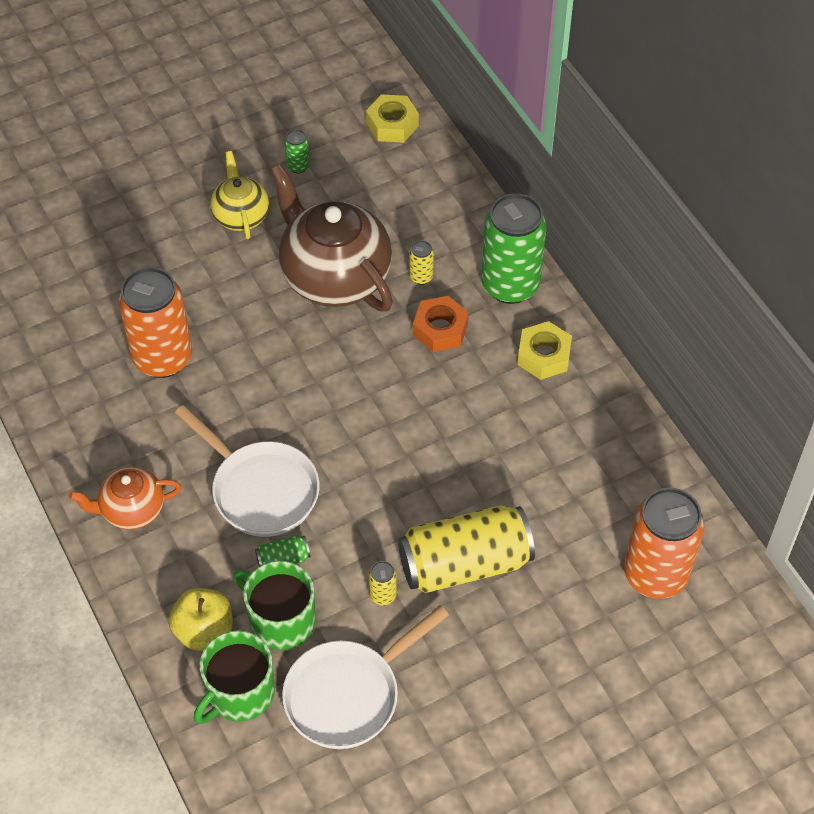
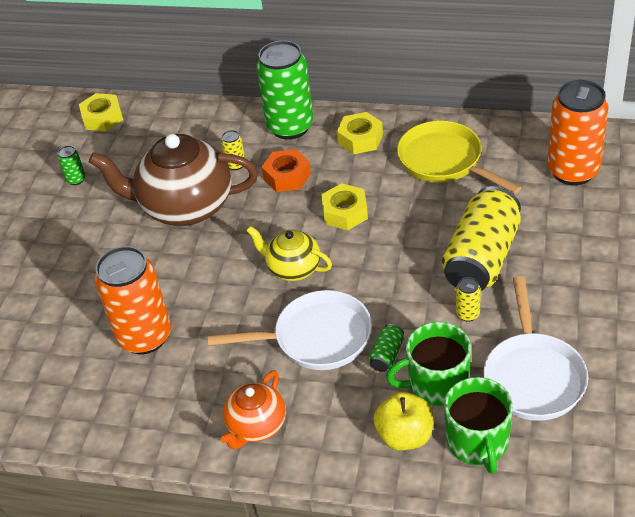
camera: 45 degrees left, 10 degrees down
yellow teapot [211,151,269,239] -> yellow teapot moved to [246,226,332,281]
none -> yellow nut [321,183,368,230]
none -> yellow pan [397,121,521,194]

